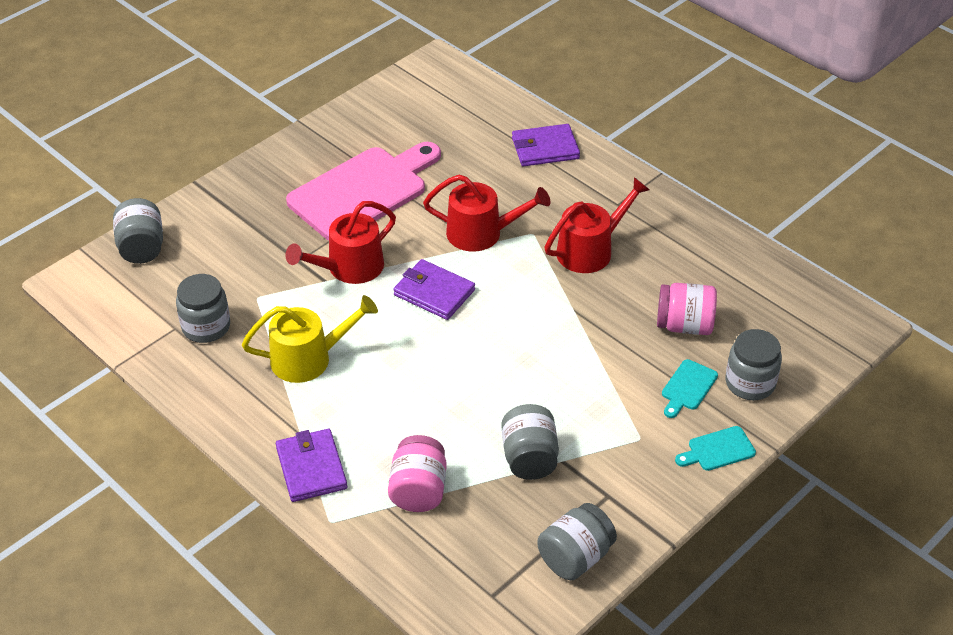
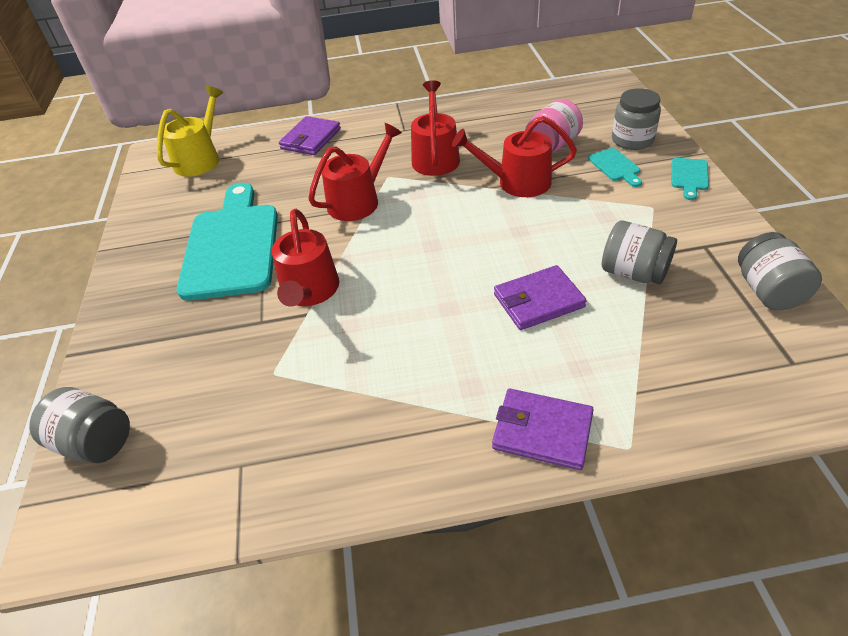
camera: 50 degrees left, 0 degrees up
grey jar [176,274,230,343] -> none
yellow watering can [242,295,378,383] -> yellow watering can moved to [157,86,223,177]
pink cutting board [286,142,441,240] -> turquoise cutting board [177,183,278,301]
pink jar [388,435,447,512] -> none
purple wallet [393,259,475,320] -> purple wallet moved to [494,265,587,330]
none -> red watering can [452,116,577,197]

